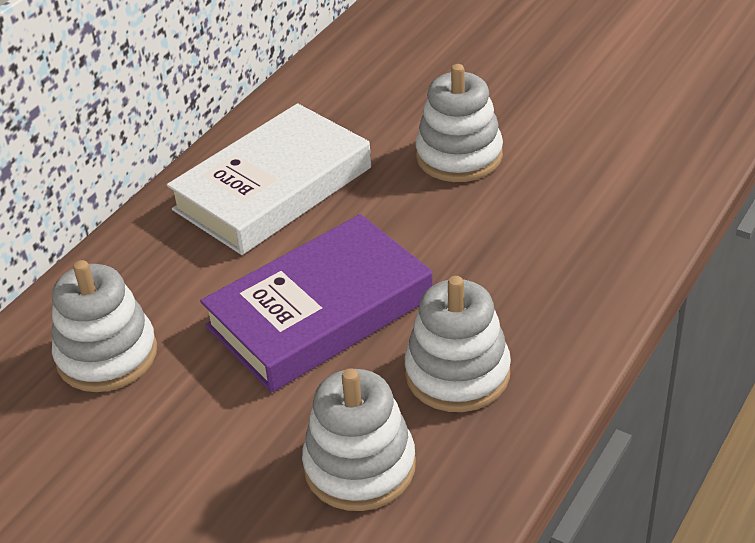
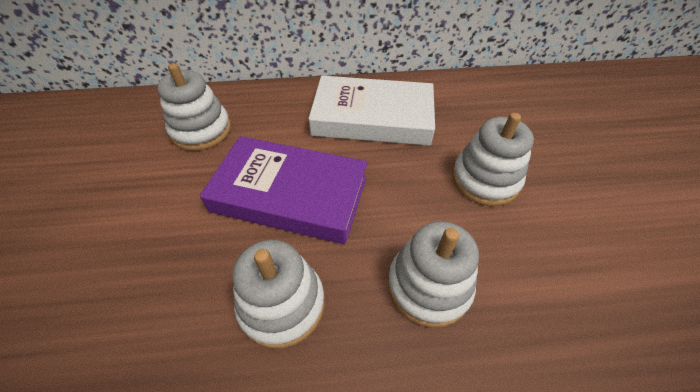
camera: 50 degrees right, 10 degrees up
white stacking toy [302,368,416,511] -> white stacking toy moved to [388,221,479,328]

